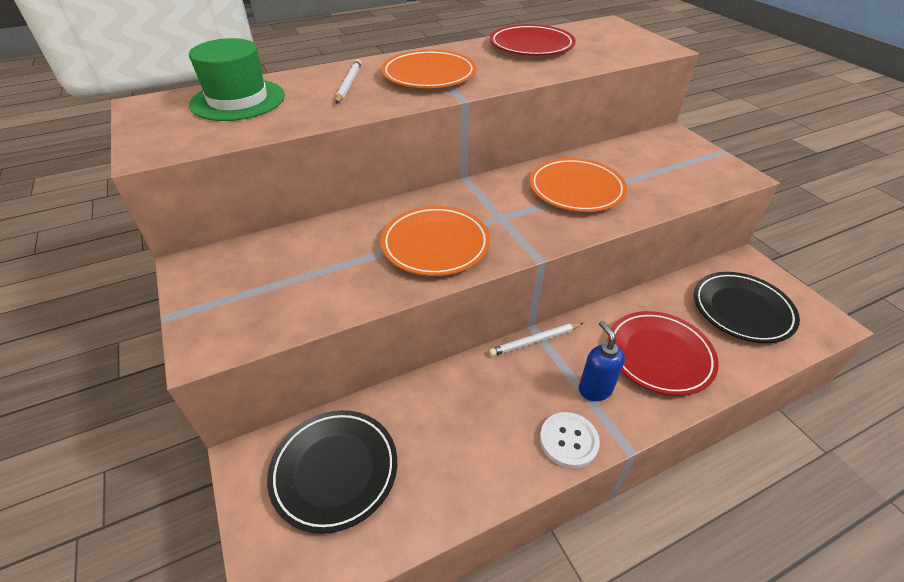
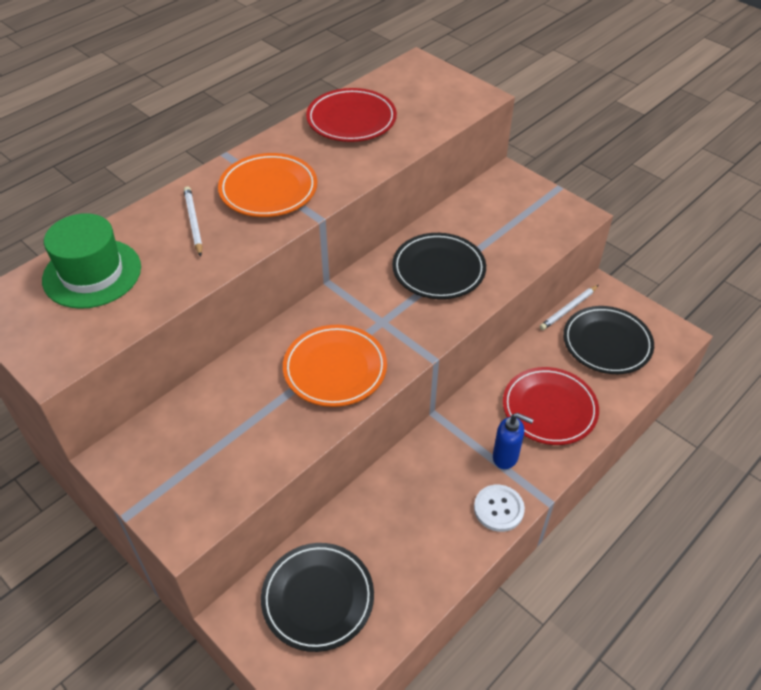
camera: 20 degrees left, 5 degrees up
white pencil [489,323,583,356] -> white pencil moved to [539,285,598,330]
orange plate [530,158,627,212] -> black plate [392,233,486,299]
blue soap dispenser [579,321,625,401] -> blue soap dispenser turned 150 degrees clockwise [493,413,534,469]

